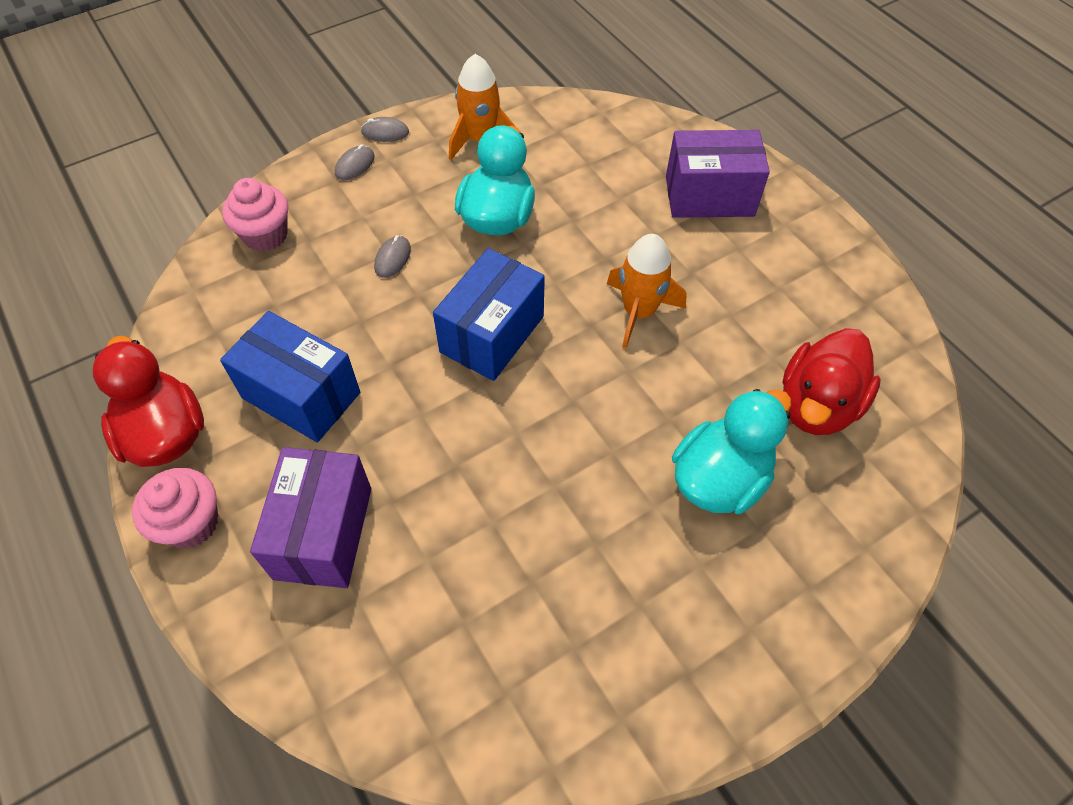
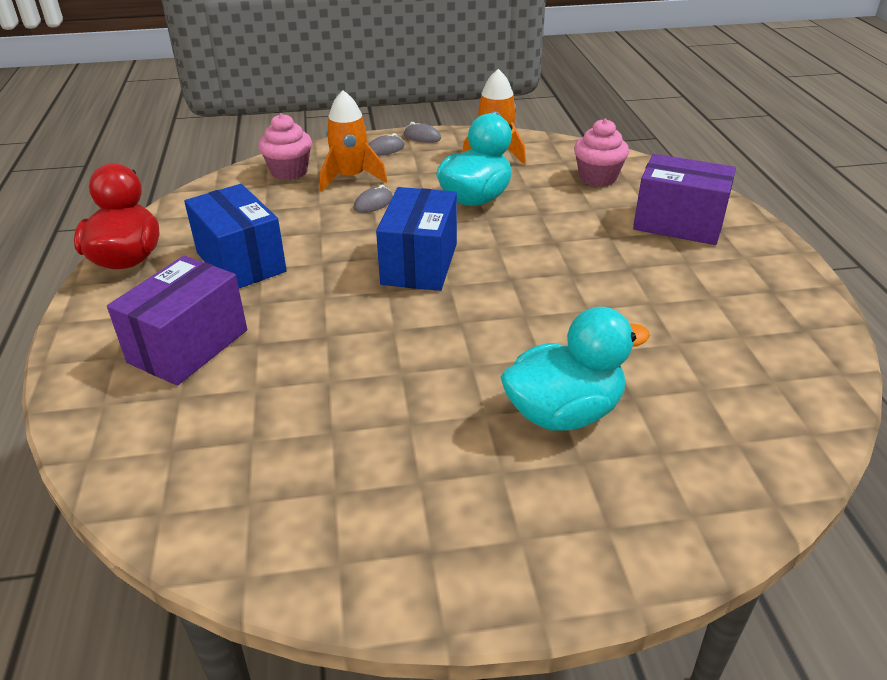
camera: 25 degrees right, 20 degrees down
pink cupcake [132,468,218,549] -> pink cupcake moved to [574,118,629,187]
blue box [433,248,545,381] -> blue box turned 45 degrees counterclockwise [376,187,457,291]
orange rocket [607,234,687,349] -> orange rocket moved to [320,90,387,191]
red duck [782,328,881,435] -> none

